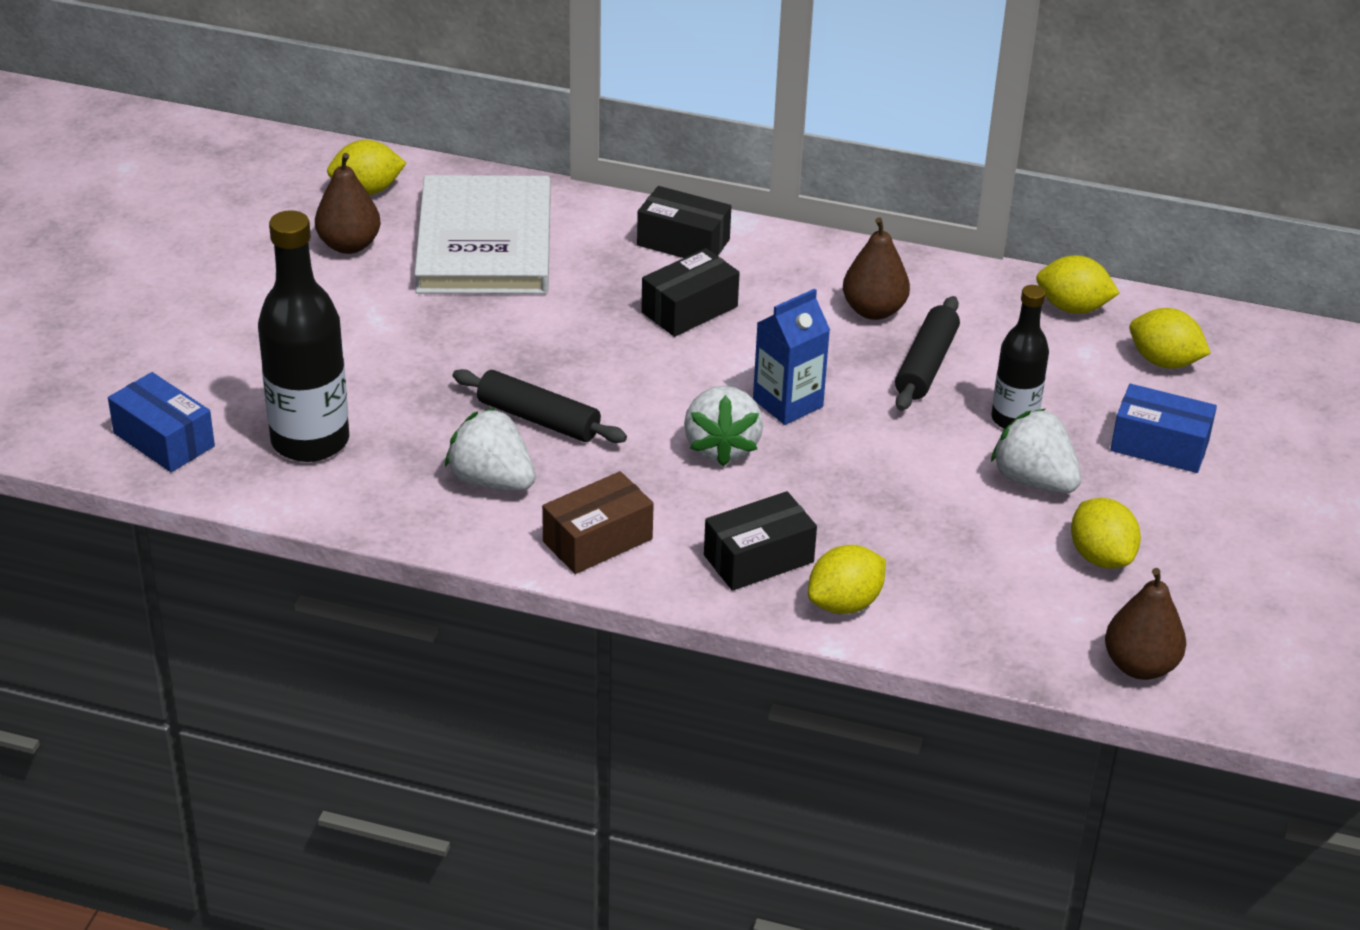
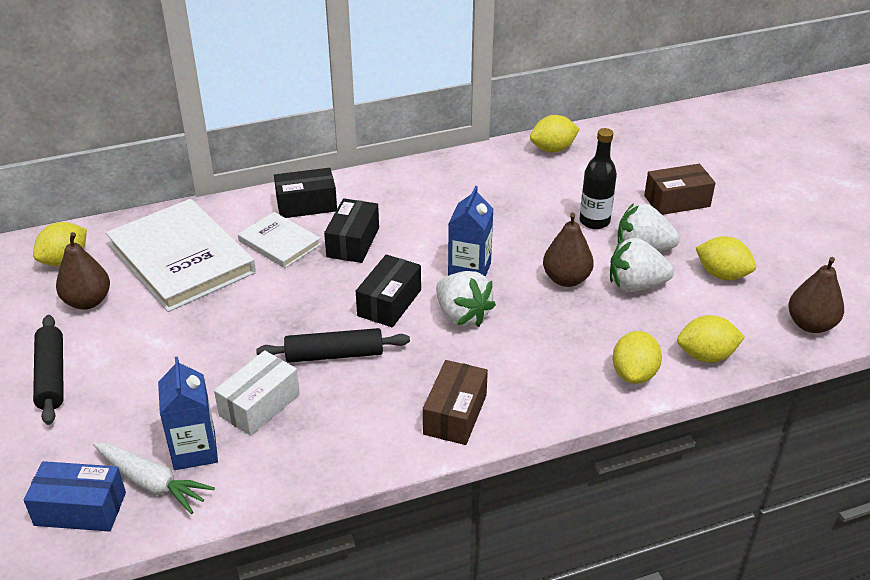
camera: 35 degrees left, 0 degrees up
black bottle [258,210,349,462] -> blue carton [158,356,218,470]
white strawberry [445,407,536,491] -> white strawberry moved to [610,238,674,292]
black box [704,491,817,591] -> black box moved to [356,254,421,328]
brown pear [843,217,910,320] -> brown pear moved to [543,213,594,287]
black rolling pin [895,296,960,411] -> black rolling pin moved to [33,315,64,425]
blue box [1110,384,1217,473] -> brown box [644,164,715,215]
yellow lemon [1130,308,1211,369] -> yellow lemon moved to [677,315,745,363]
none -> white carrot [93,443,215,514]
none -> white box [214,350,300,436]
none -> white book [238,212,321,268]

